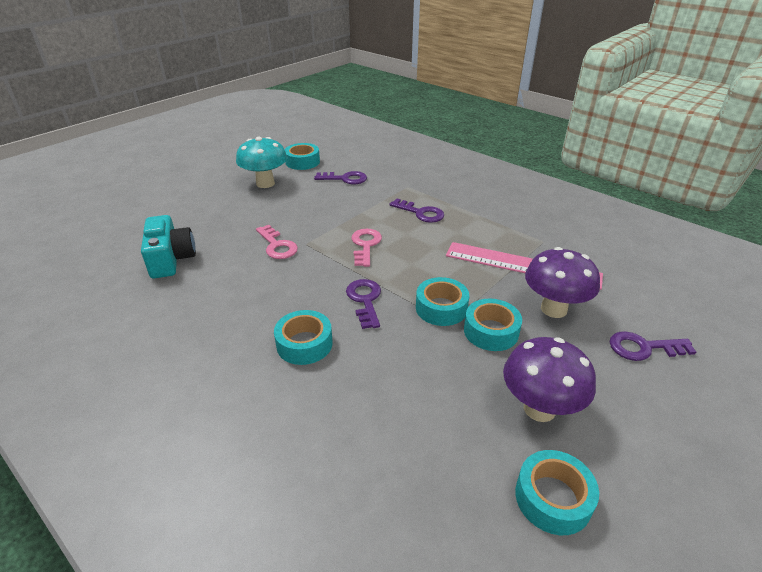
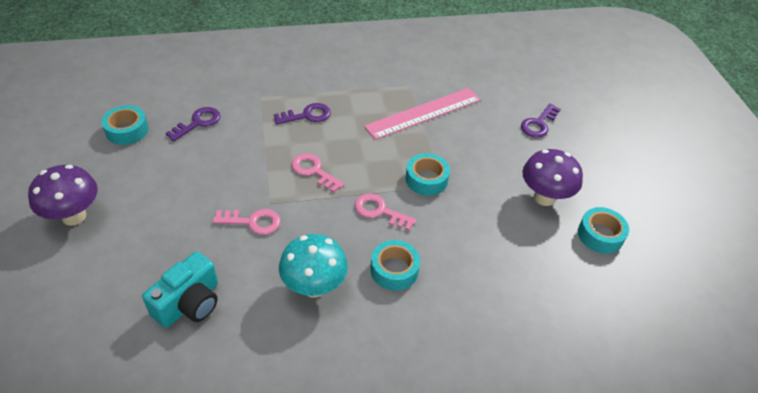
camera: 55 degrees left, 10 degrees up
turquoise camera [141,215,196,279] -> turquoise camera turned 105 degrees clockwise [142,251,218,328]
turquoise mushroom [236,137,287,188] -> turquoise mushroom moved to [279,234,348,298]
purple key [346,279,381,329] -> pink key [355,193,417,231]
turquoise tape [464,299,522,351] -> none
purple mushroom [525,247,600,318] -> purple mushroom moved to [28,165,98,226]

